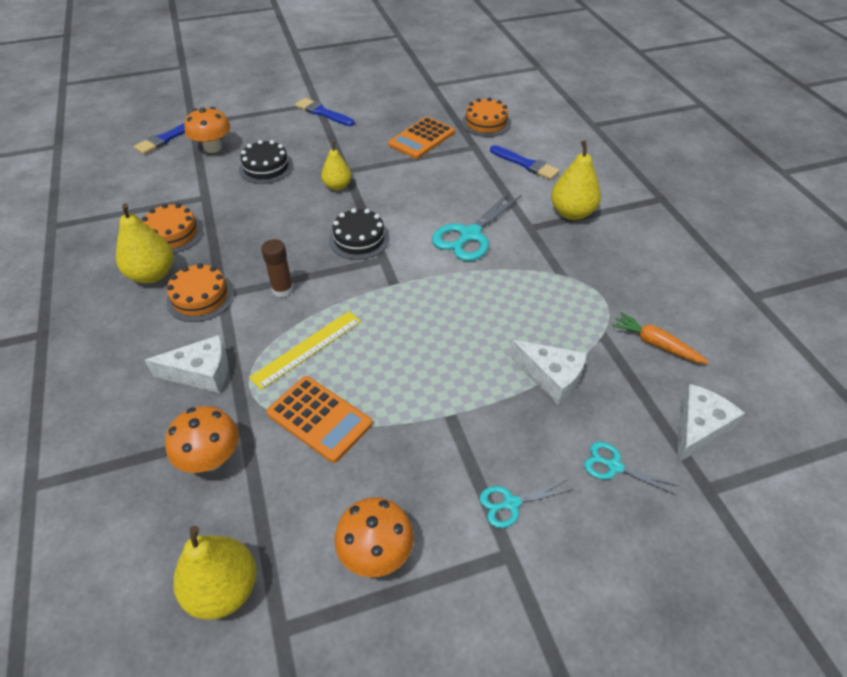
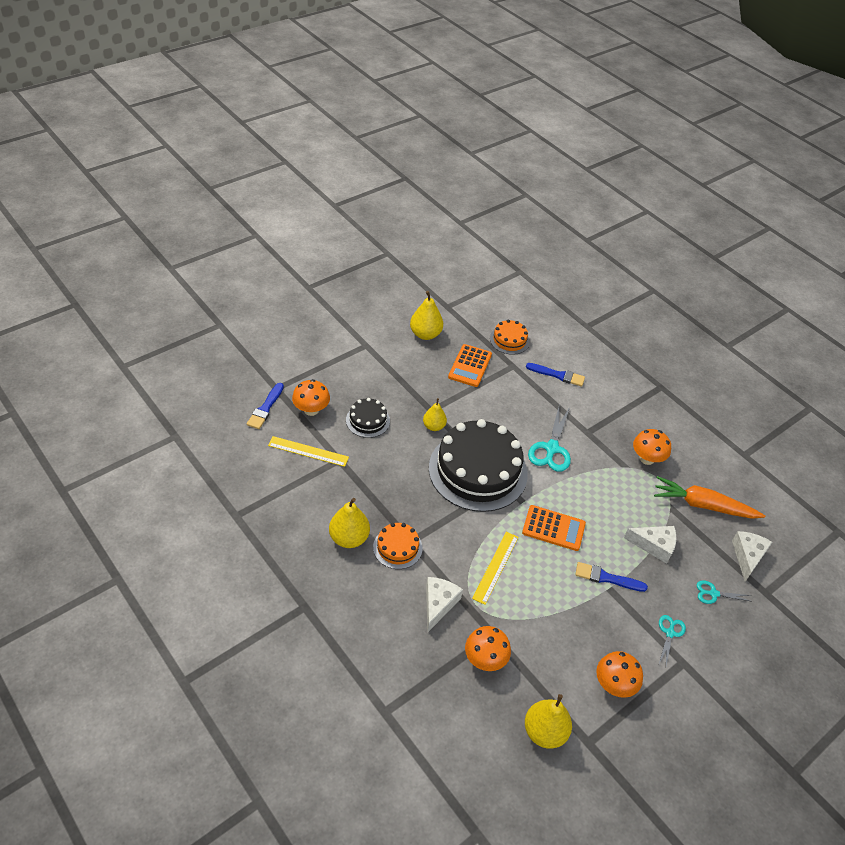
camera: 25 degrees left, 0 degrees up
orange cake [142,203,203,253] -> none
white cheese [145,335,228,393] -> white cheese turned 45 degrees counterclockwise [426,577,463,633]
brown glue stick [261,239,294,297] -> none
orange calculator [267,376,372,463] -> orange calculator moved to [522,505,586,551]
blue brush [295,98,354,126] -> blue brush moved to [575,562,648,592]
black cake [329,208,390,260] -> black cake [429,419,528,512], size x2.17
turquoise scissors [480,480,573,528] -> turquoise scissors turned 150 degrees clockwise [659,615,686,666]
yellow pear [551,140,601,220] -> yellow pear moved to [410,291,443,340]
orange carrot [611,312,709,364] -> orange carrot [654,476,765,519], size x1.72
none -> yellow ruler [268,436,349,467]
none -> orange mushroom [633,429,671,465]

